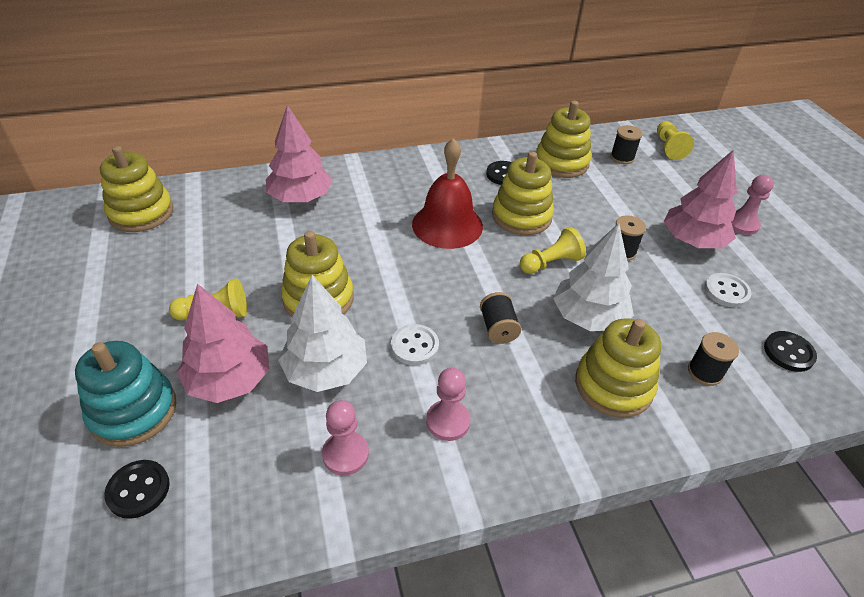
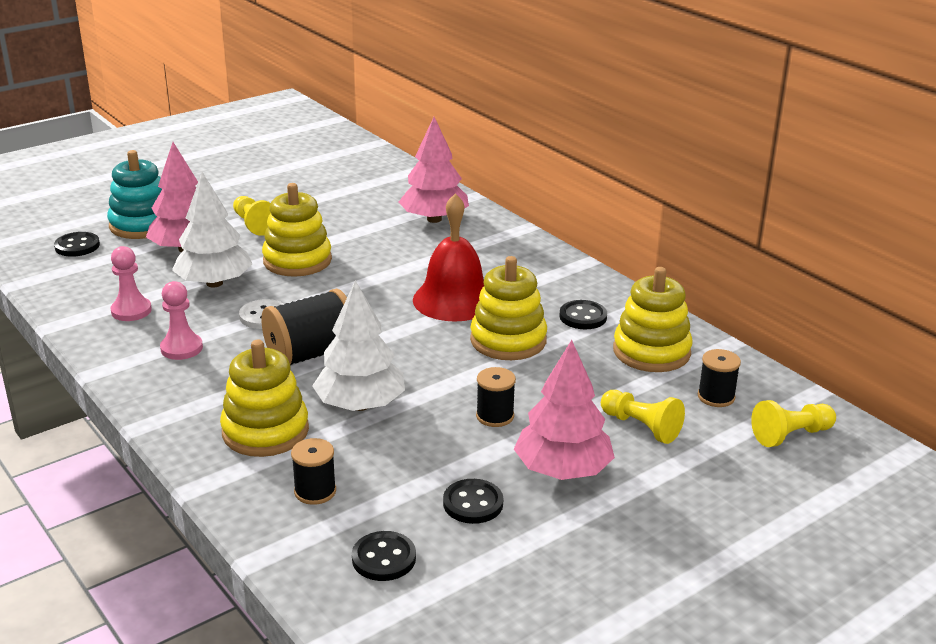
camera: 70 degrees right, 15 degrees down
yellow stacking toy [100,146,173,232] -> none
black spool [480,292,521,344] -> black spool [262,289,347,365], size x1.76
yellow pawn [520,227,586,274] -> yellow pawn moved to [601,390,685,444]
white button [704,273,752,308] -> black button [443,479,503,524]
pink pawn [731,175,774,235] -> none

